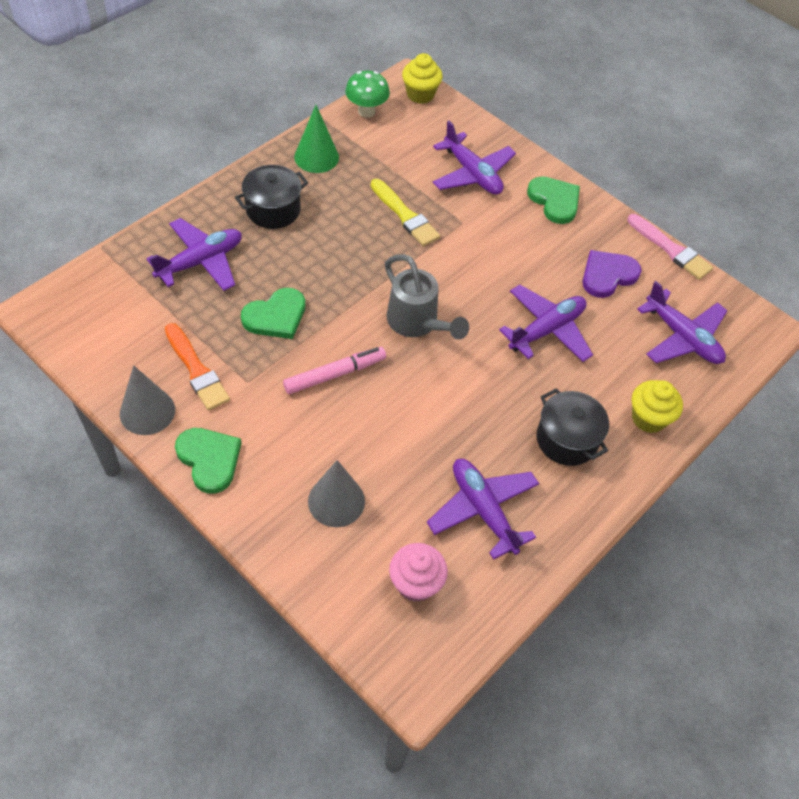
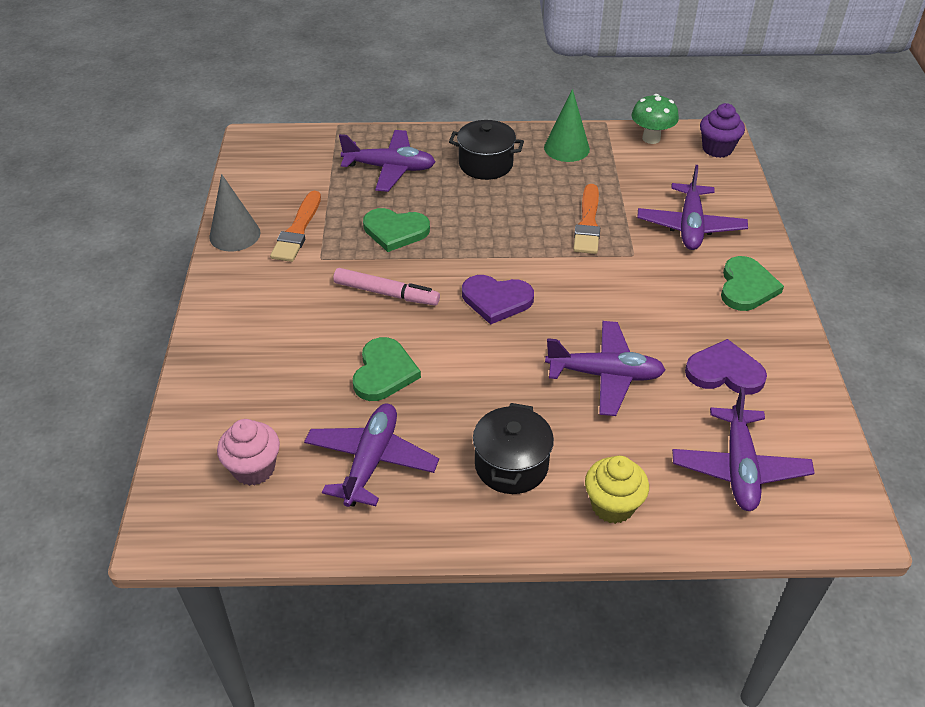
camera: 50 degrees right, 10 degrees down
green heart [175,428,242,494] -> green heart moved to [353,337,421,401]
grey cone [308,460,365,527] -> none
yellow brush [371,179,440,246] -> orange brush [573,184,600,254]
grey watering can [385,254,469,340] -> purple heart [462,275,534,325]
yellow cupcake [402,53,443,104] -> purple cupcake [700,103,745,158]
pink brush [627,214,713,280] -> none

